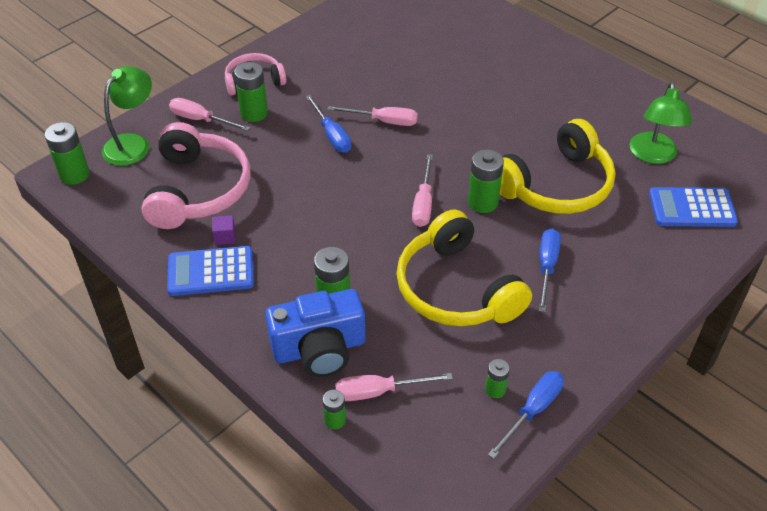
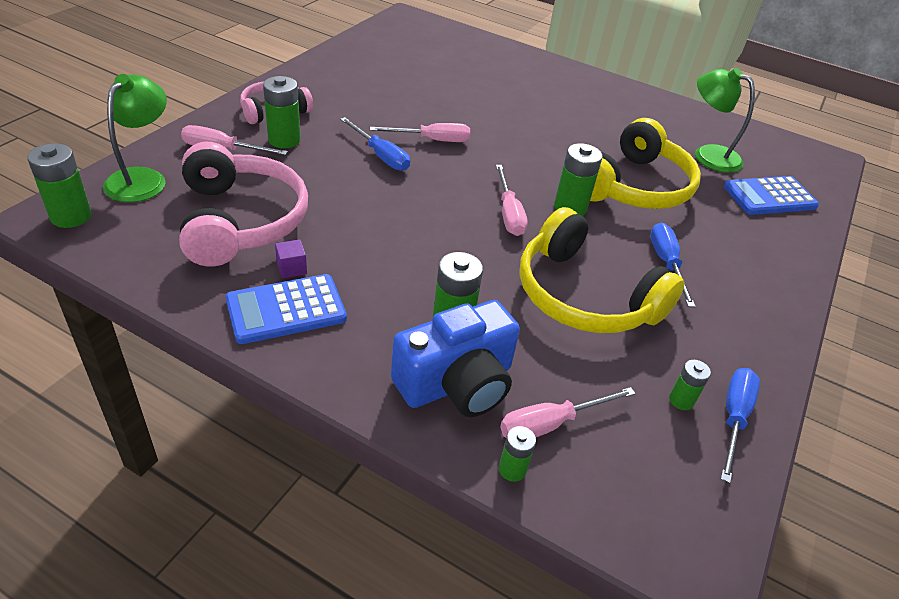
camera: 20 degrees left, 5 degrees down
green lamp [629,82,692,164] -> green lamp turned 135 degrees clockwise [695,68,755,173]

